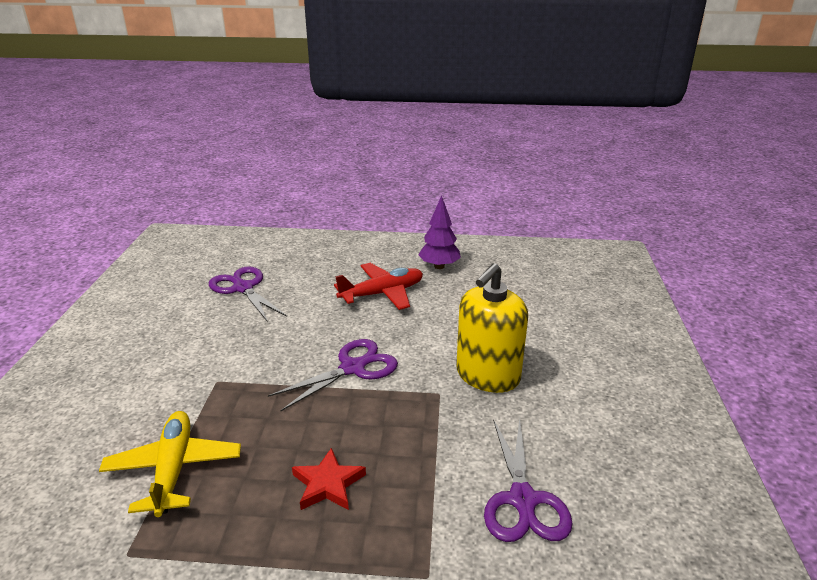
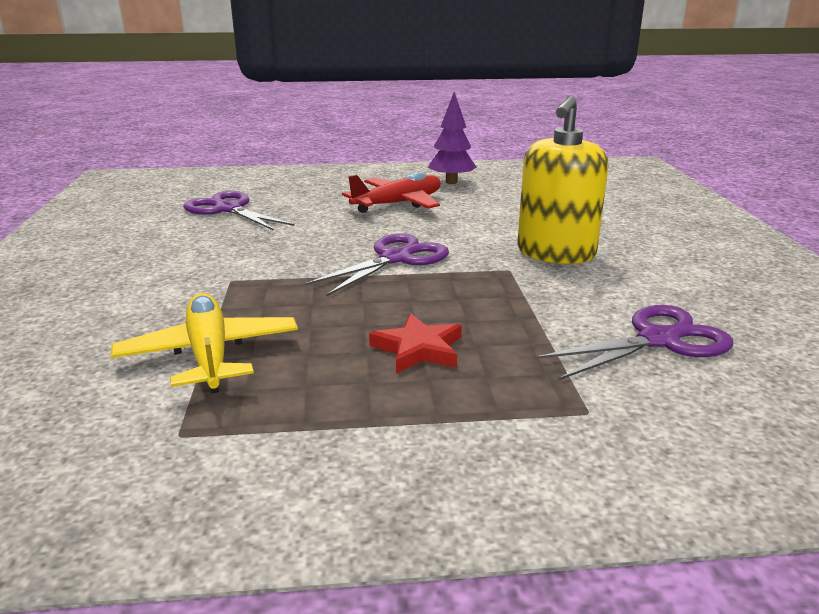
camera: 10 degrees left, 5 degrees down
purple scissors [484,418,573,542] -> purple scissors turned 105 degrees counterclockwise [535,305,733,380]

